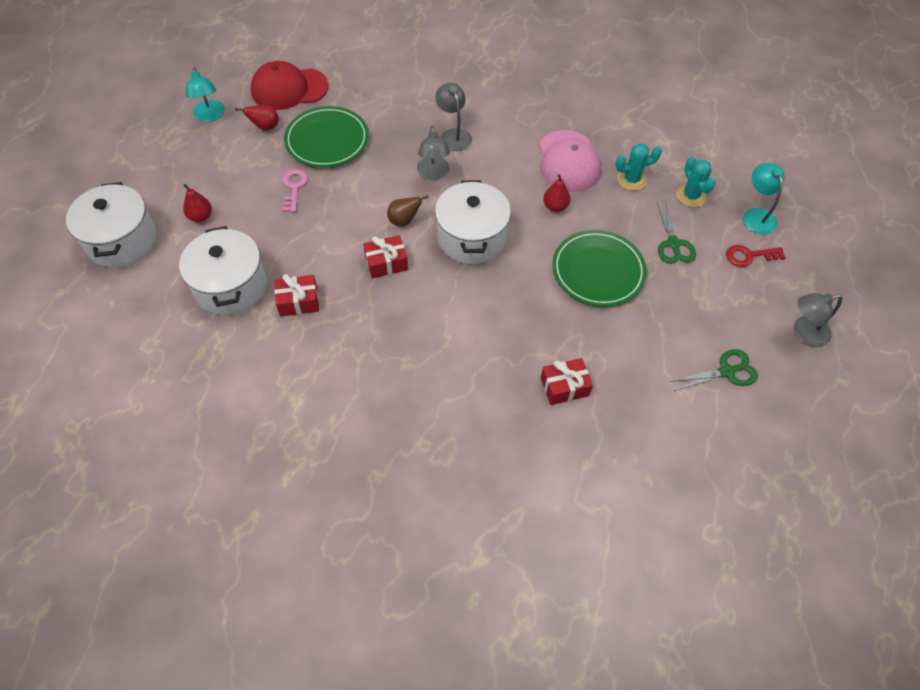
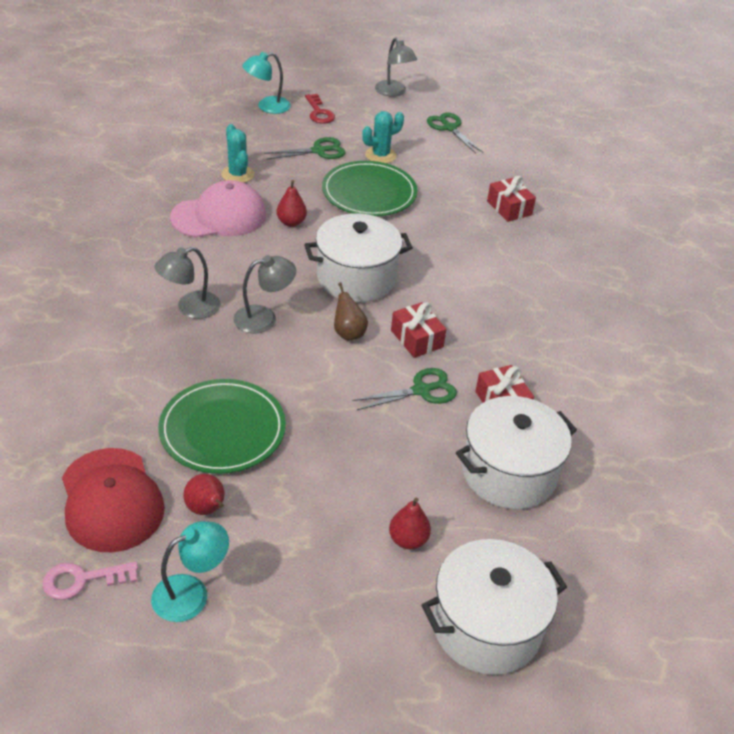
camera: 105 degrees left, 15 degrees down
pink key [282,169,308,212] -> pink key moved to [42,562,138,600]
turquoise cactus [676,157,716,207] -> turquoise cactus moved to [362,111,404,163]
none -> green scissors [352,368,457,410]

